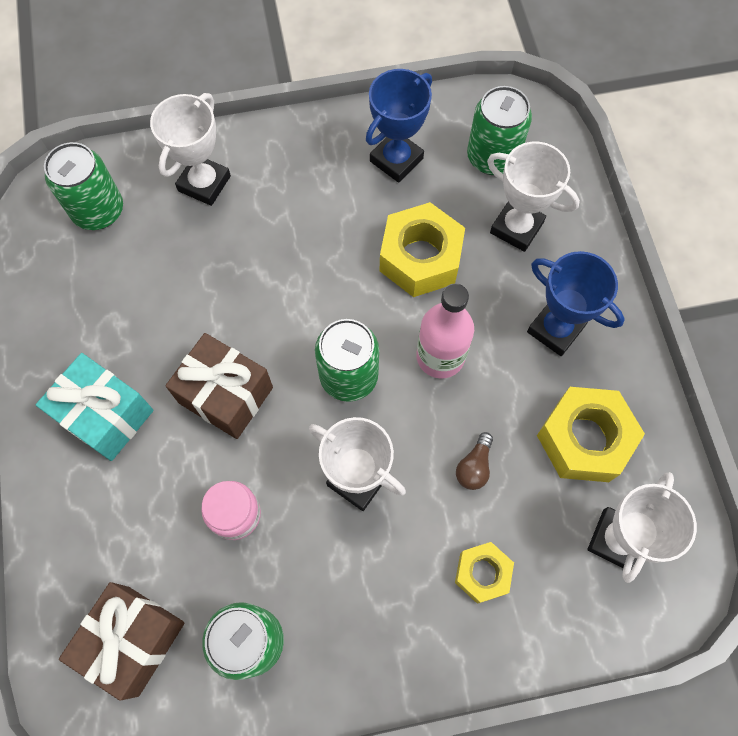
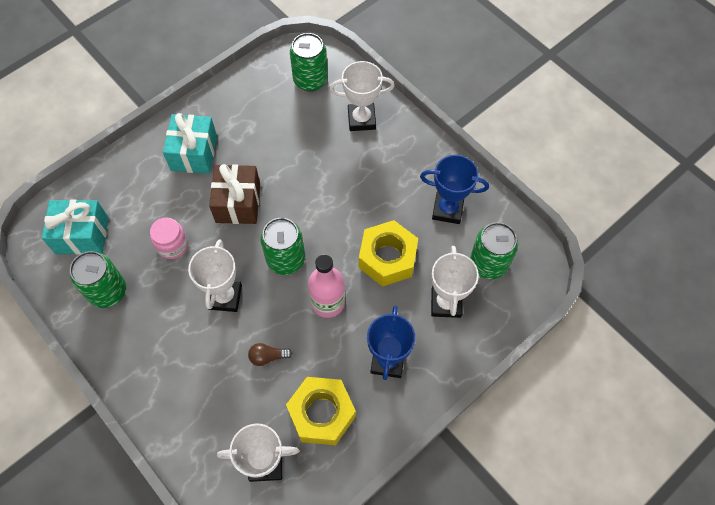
camera: 60 degrees right, 5 degrees down
brown gift [59,582,185,701] -> turquoise gift [42,199,109,255]
yellow nut [455,542,514,604] -> none

